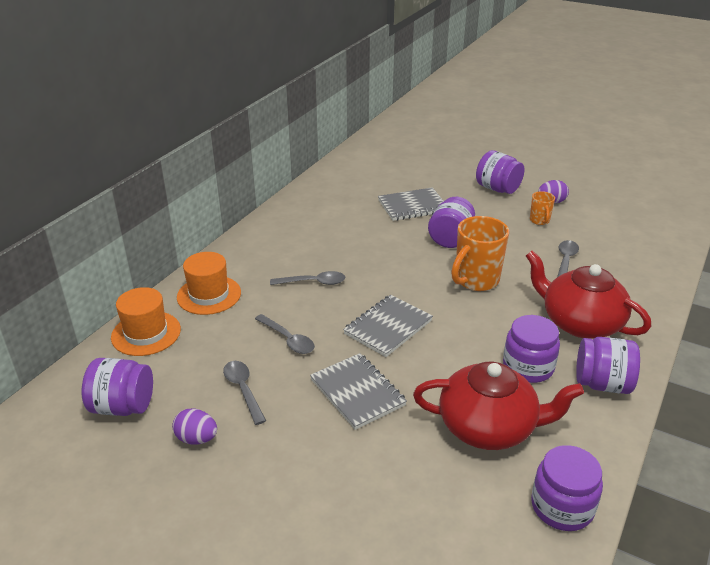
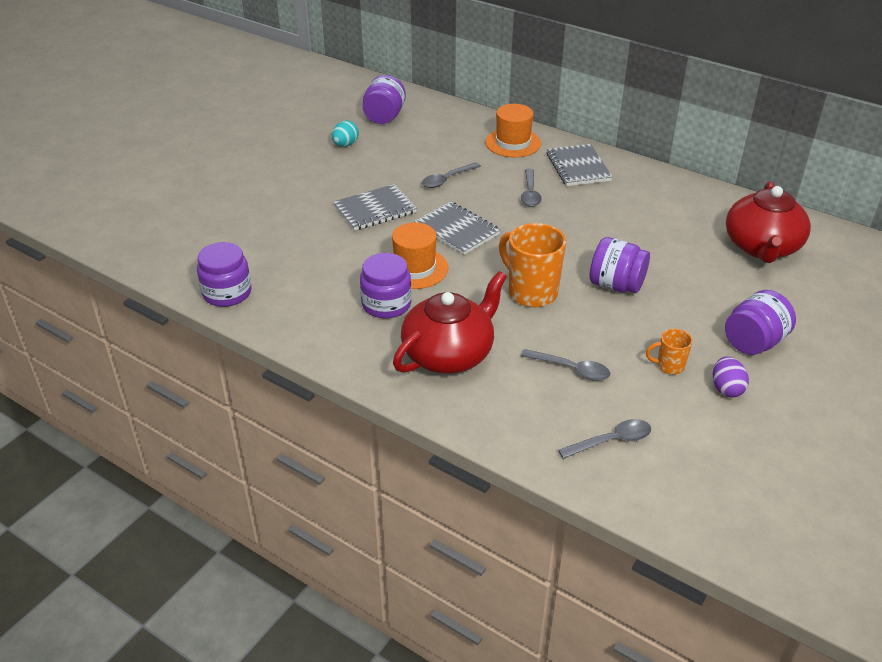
camera: 95 degrees right, 5 degrees up
orange hat [111,287,181,356] -> orange hat moved to [392,222,448,289]
purple egg [172,408,217,445] -> turquoise egg [332,121,359,147]
grey spoon [223,361,266,425] -> grey spoon moved to [558,419,651,459]
grey notebook [378,187,444,221] -> grey notebook moved to [546,144,613,186]
red teapot [413,362,584,450] -> red teapot moved to [726,181,811,263]
purple jar [576,337,640,394] -> none

